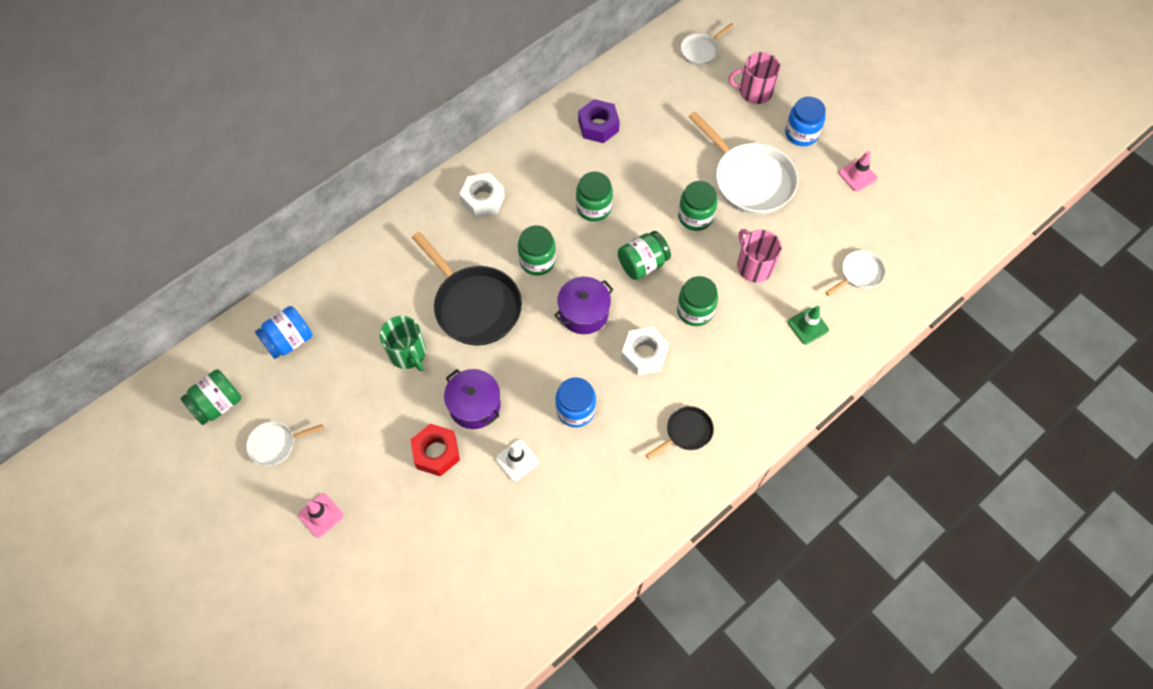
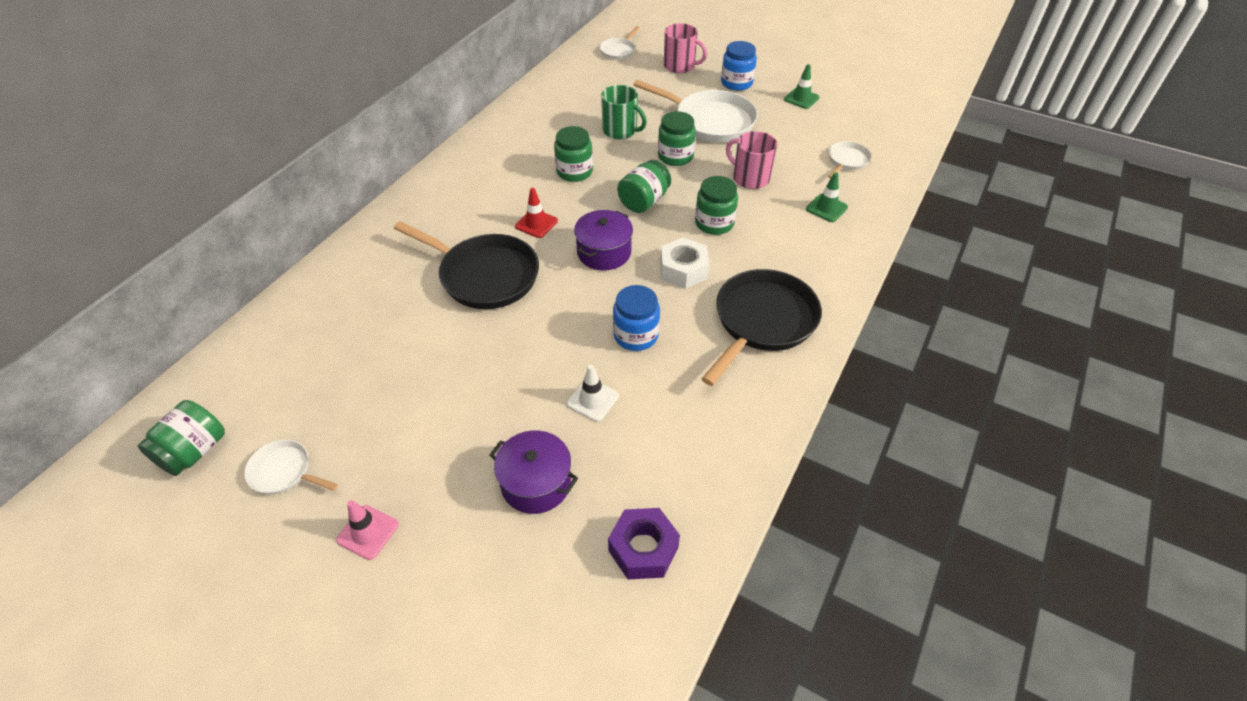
camera: 20 degrees left, 15 degrees down
white pan [246,421,324,466] -> white pan turned 60 degrees clockwise [244,439,338,494]
blue jar [255,306,313,359] -> none
green mug [380,316,426,371] -> green mug moved to [601,85,647,139]
red nut [410,424,460,477] -> none
purple pot [444,369,501,429] -> purple pot moved to [489,430,578,514]
white nut [459,173,505,218] -> none
green jar [518,225,556,276] -> red traffic cone [515,188,558,238]
purple nut [578,99,620,143] -> purple nut moved to [608,508,680,579]
black pan [646,406,714,459] -> black pan [702,269,822,386], size x1.99
pink mug [729,52,780,104] -> pink mug turned 135 degrees counterclockwise [664,23,707,73]
pink traffic cone [839,151,877,192] -> green traffic cone [784,64,819,109]

